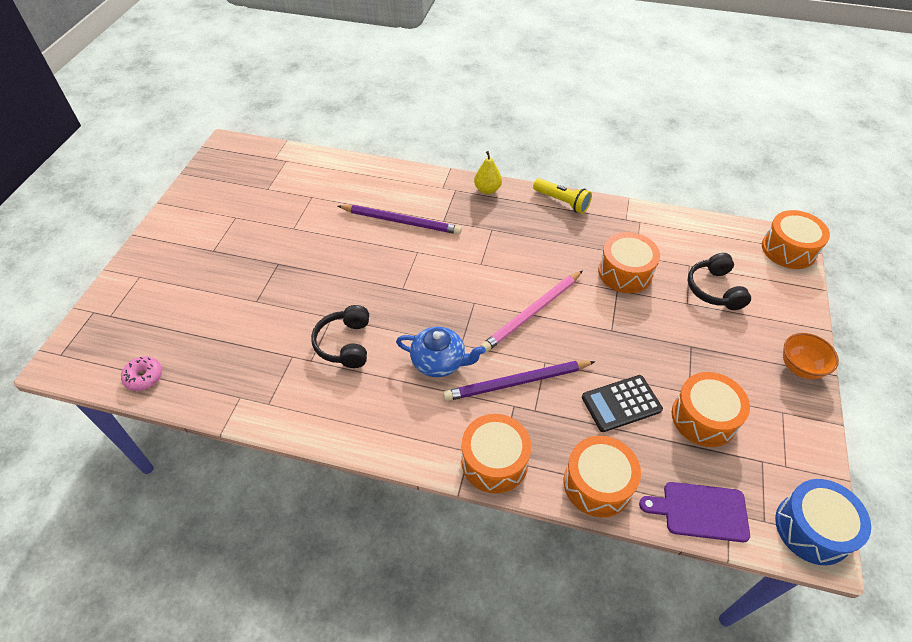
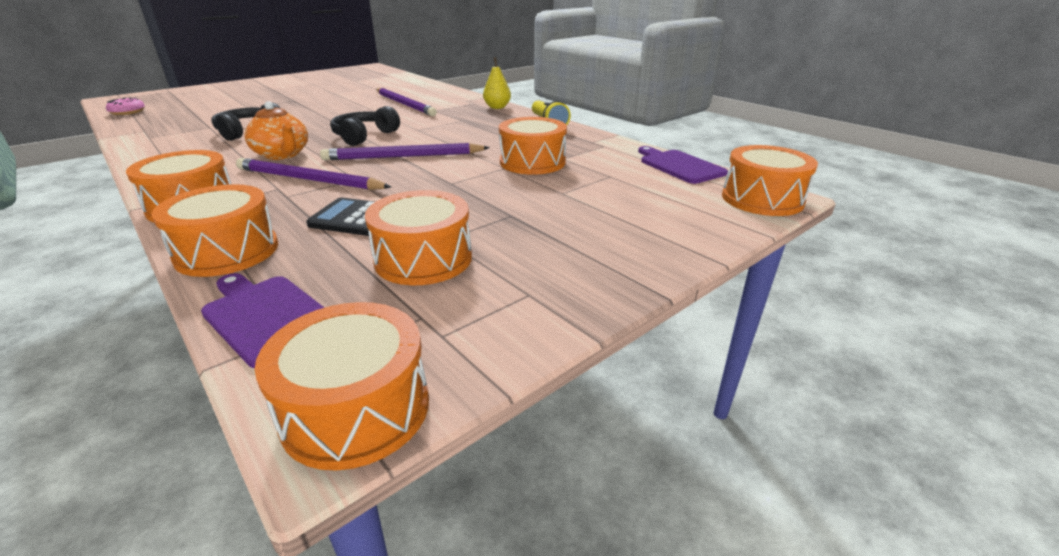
camera: 35 degrees right, 20 degrees down
blue teapot [396,326,486,377] -> orange teapot [244,101,308,160]
pink pencil [480,270,583,352] -> purple pencil [320,143,490,160]
black headphones [687,253,751,310] -> black headphones moved to [330,106,400,146]
blue drum [775,479,871,565] -> orange drum [255,302,429,471]
orange bowl [783,333,839,379] -> none
none -> purple cutting board [638,146,728,184]

